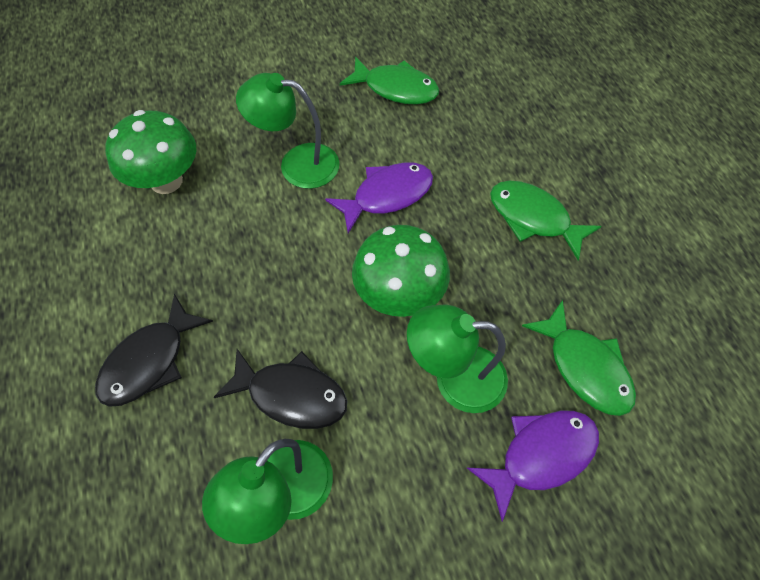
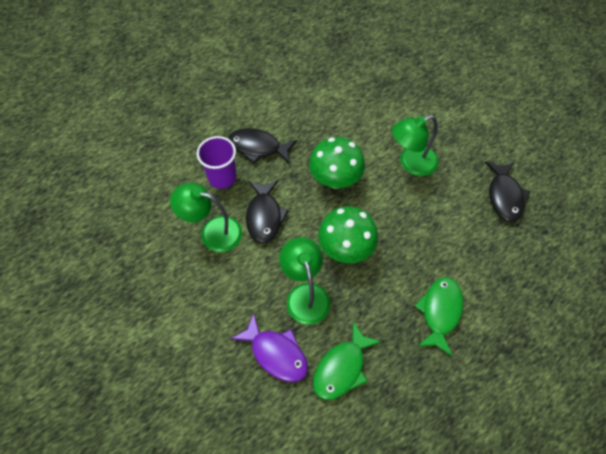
camera: 70 degrees right, 0 degrees up
green mushroom [105,110,197,194] -> green mushroom moved to [309,137,365,189]
green lamp [236,73,340,189] -> green lamp turned 105 degrees counterclockwise [392,115,439,176]
purple fish [325,162,433,233] -> none
green fish [340,57,439,105] -> black fish [485,161,530,222]
none -> purple cup [197,136,236,189]

